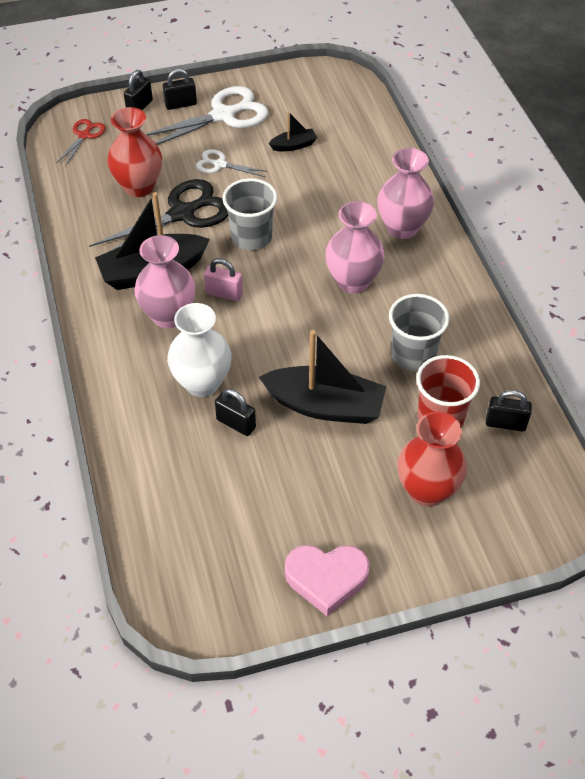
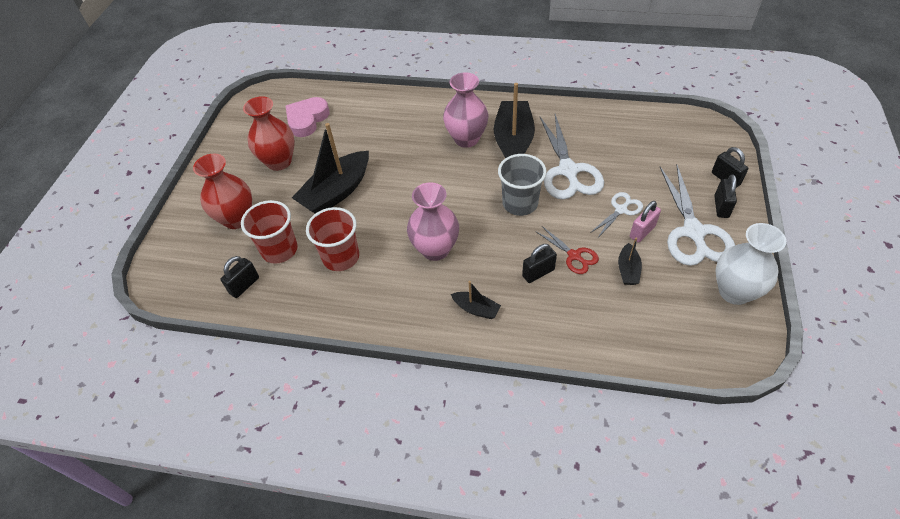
camera: 120 degrees right, 0 degrees up
red scissors [57,119,106,166] -> red scissors moved to [535,226,599,274]
black scissors [89,179,228,251] -> white scissors [540,114,604,200]
red vase [107,107,162,197] -> red vase moved to [243,96,295,171]
white vase [167,303,231,397] -> white vase moved to [715,223,786,305]
pink padlock [204,258,243,301] -> pink padlock moved to [630,201,661,243]
black padlock [215,389,256,436] -> black padlock moved to [522,244,557,283]
pink heart [285,545,370,616] -> pink heart moved to [286,97,330,137]
pink vase [377,148,434,239] -> black boat [451,281,501,319]
grey cup [389,294,449,371] -> red cup [306,207,359,271]

